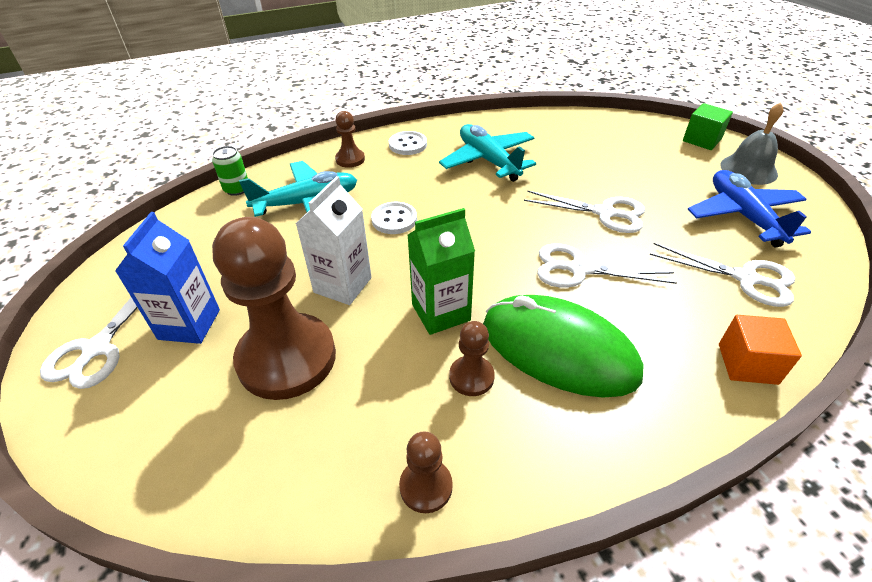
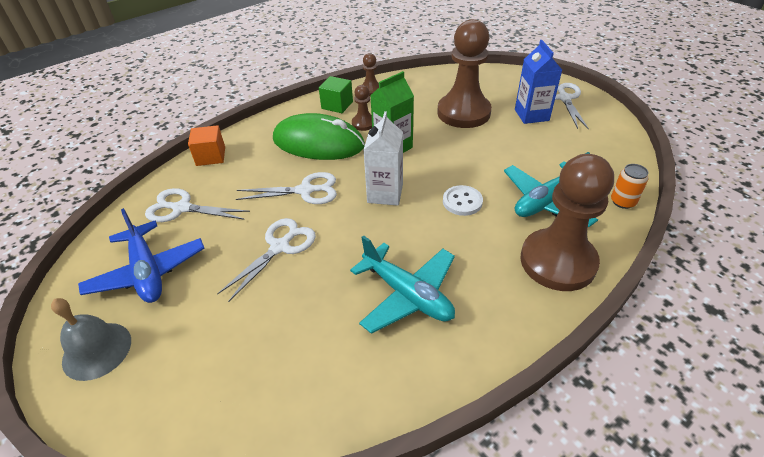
camera: 165 degrees right, 0 degrees up
green can [212,146,248,196] -> orange can [611,164,649,209]
white carton [296,176,372,305] -> white carton moved to [364,111,403,206]
brown pawn [335,111,365,168] -> brown pawn [520,154,614,291], size x2.24
white button [389,131,427,155] -> none
white scissors [524,190,645,233] -> white scissors turned 120 degrees clockwise [217,218,316,302]
green cube [683,103,733,150] -> green cube moved to [319,76,353,113]

